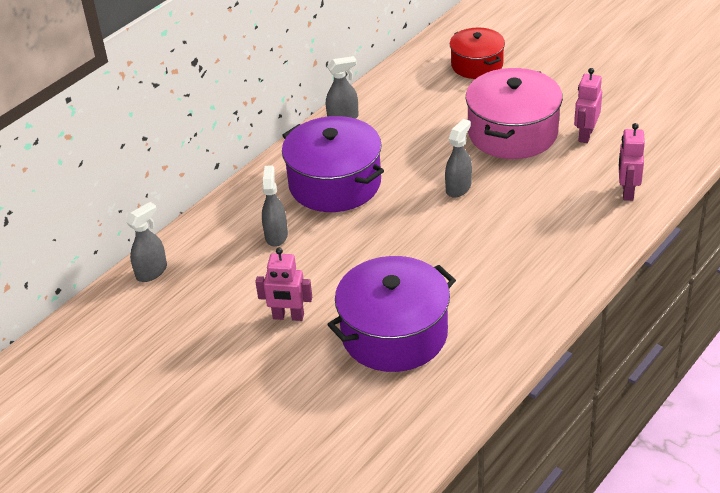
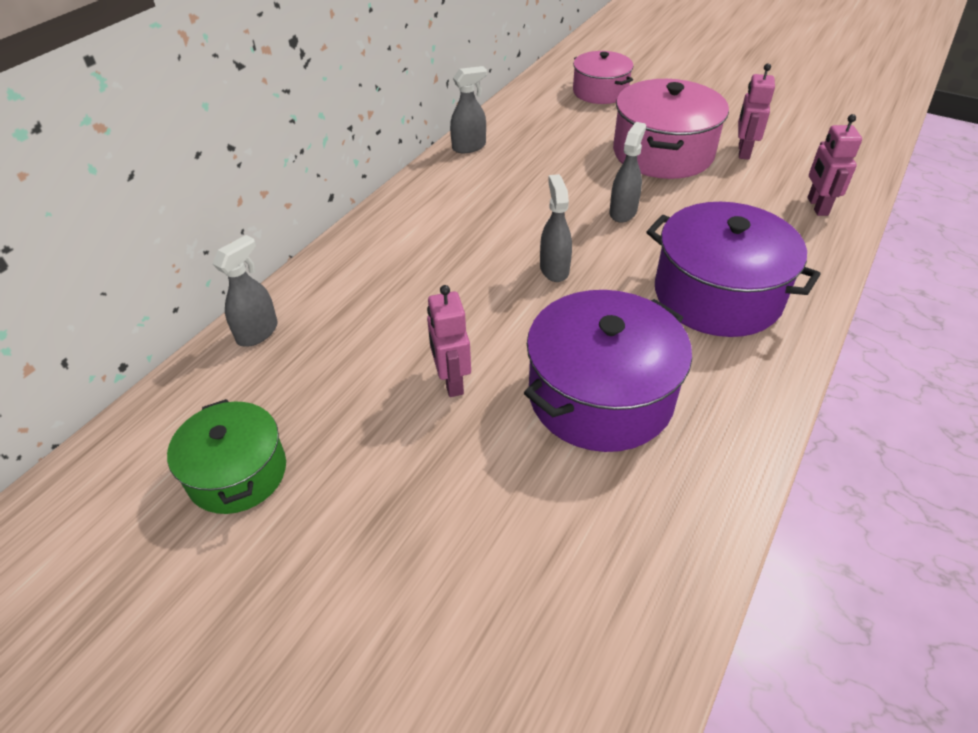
camera: 10 degrees left, 5 degrees up
pink robot [255,248,312,321] -> pink robot turned 75 degrees clockwise [427,285,471,397]
grey spray bottle [262,165,288,247] -> grey spray bottle moved to [540,174,572,282]
purple pot [282,116,384,212] -> purple pot moved to [646,202,821,337]
red pot [450,28,505,79] -> pink pot [573,51,634,104]
none -> green pot [167,399,286,514]

